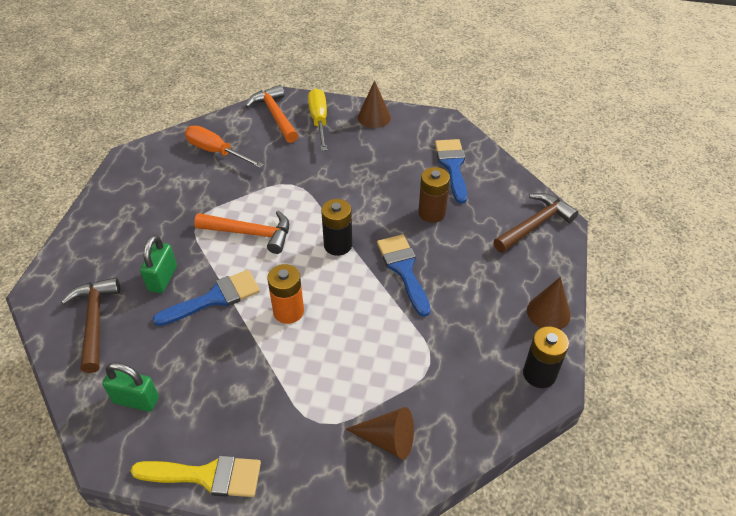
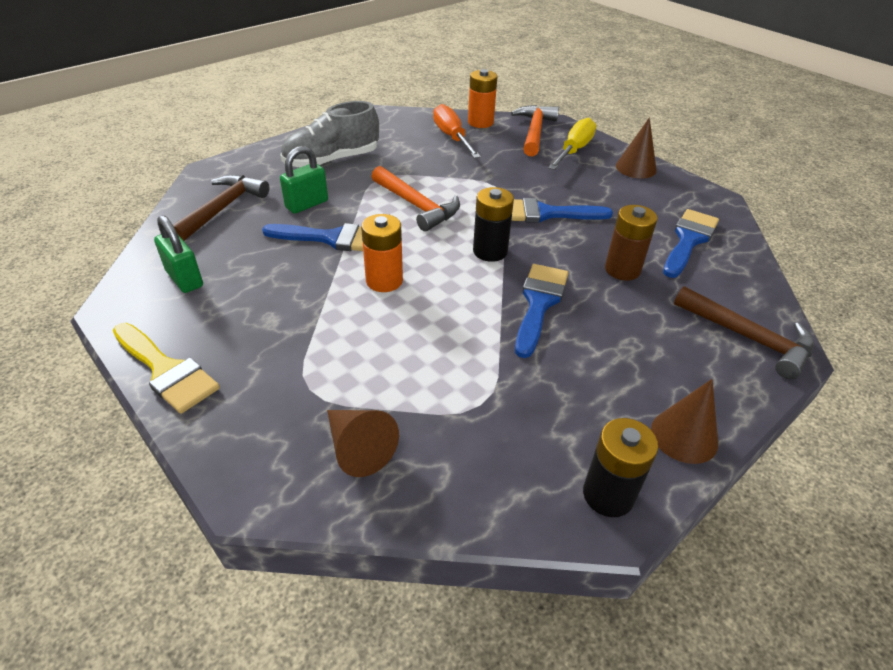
camera: 35 degrees right, 5 degrees down
brown hammer [493,193,578,253] -> brown hammer turned 45 degrees clockwise [674,286,814,379]
none -> grey shoe [280,101,379,168]
none -> orange battery [468,69,497,128]
none -> blue brush [511,198,613,223]

